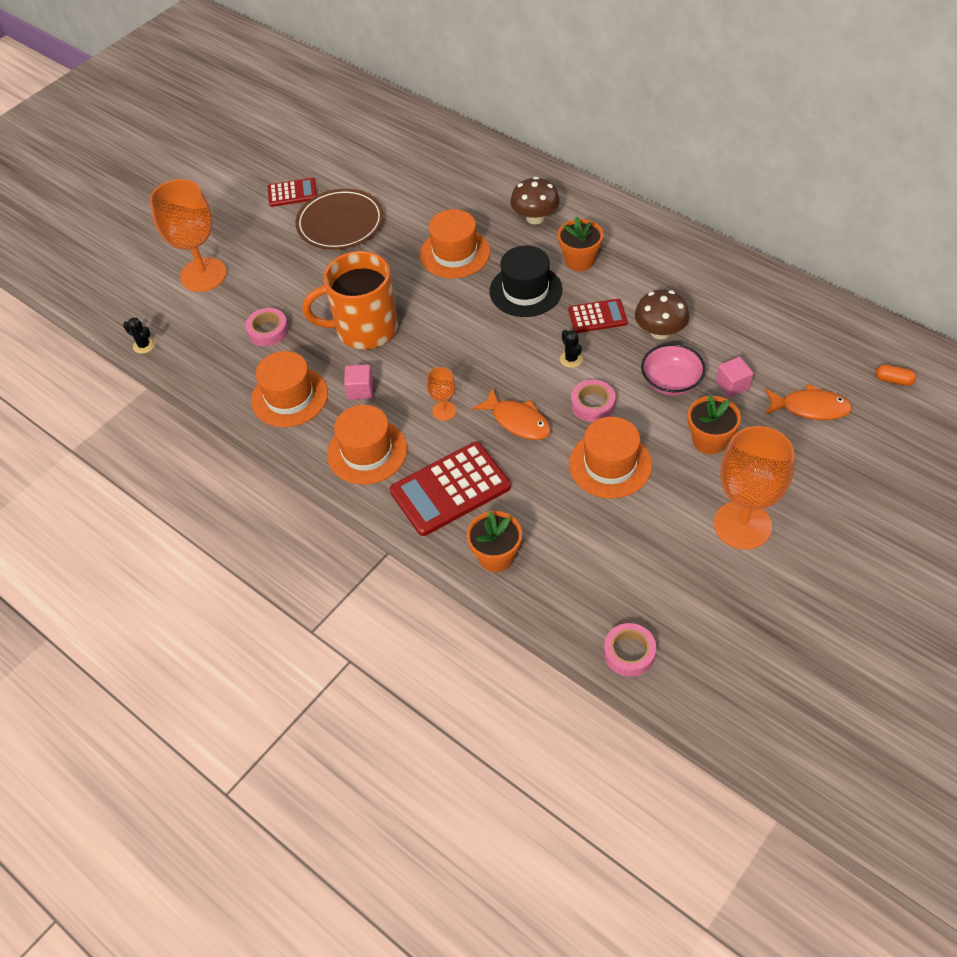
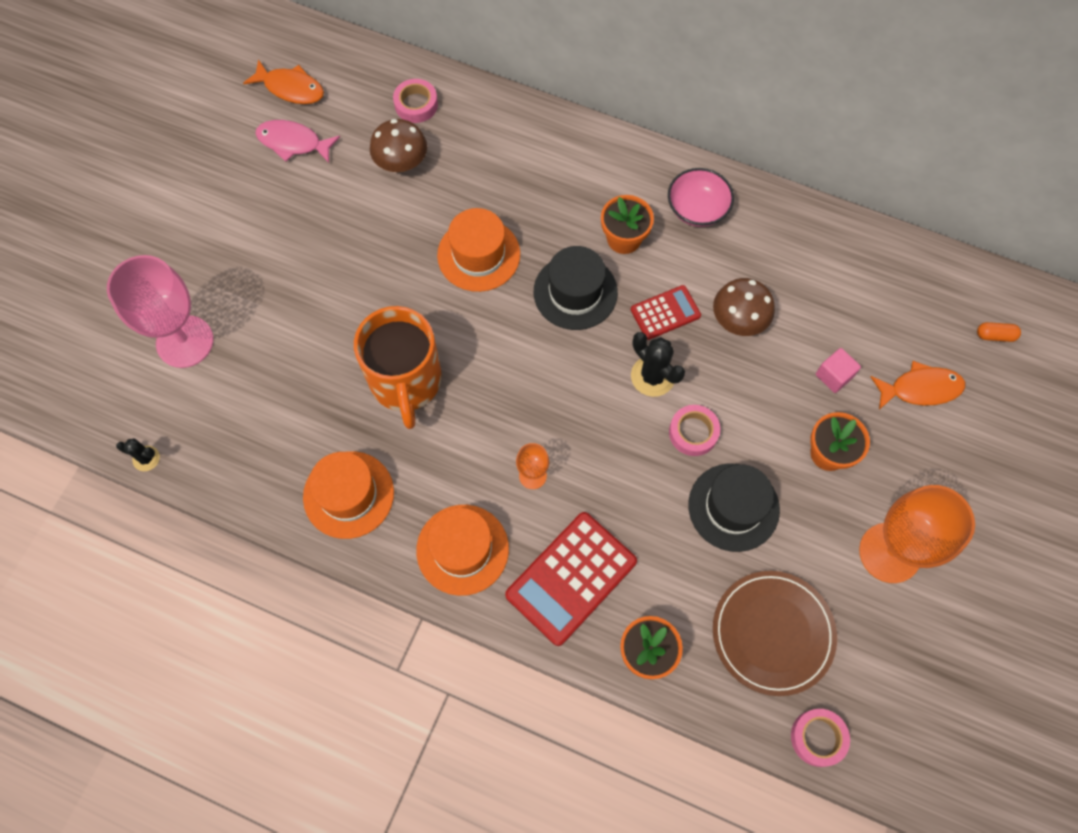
camera: 20 degrees left, 15 degrees up
orange goblet [149,179,227,292] -> pink goblet [107,255,213,368]
pink tape [245,308,289,346] -> pink tape moved to [393,79,438,123]
red calculator [267,178,317,207] -> none
brown plate [296,189,384,250] -> brown plate moved to [713,571,837,696]
orange mug [302,251,398,349] -> orange mug turned 75 degrees counterclockwise [354,306,442,429]
pink cube [344,364,373,400] -> none
orange fish [472,388,551,440] -> orange fish moved to [243,59,324,104]
brown mushroom [510,177,560,224] -> brown mushroom moved to [370,119,427,172]
black cactus [560,330,583,368] -> black cactus [631,332,685,397], size x1.69
orange hat [569,417,652,499] -> black hat [688,463,780,552]
pink bowl [641,344,706,396] -> pink bowl moved to [668,168,734,227]
none -> pink fish [255,120,340,163]

